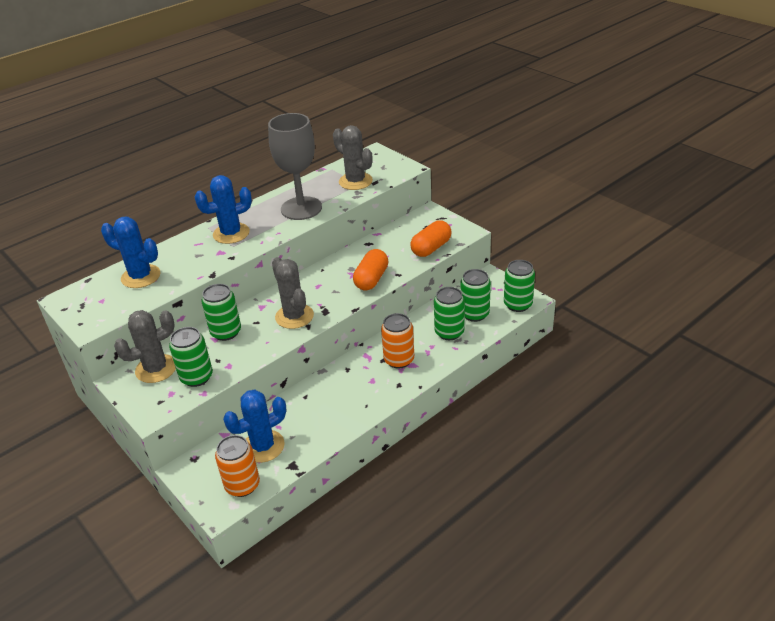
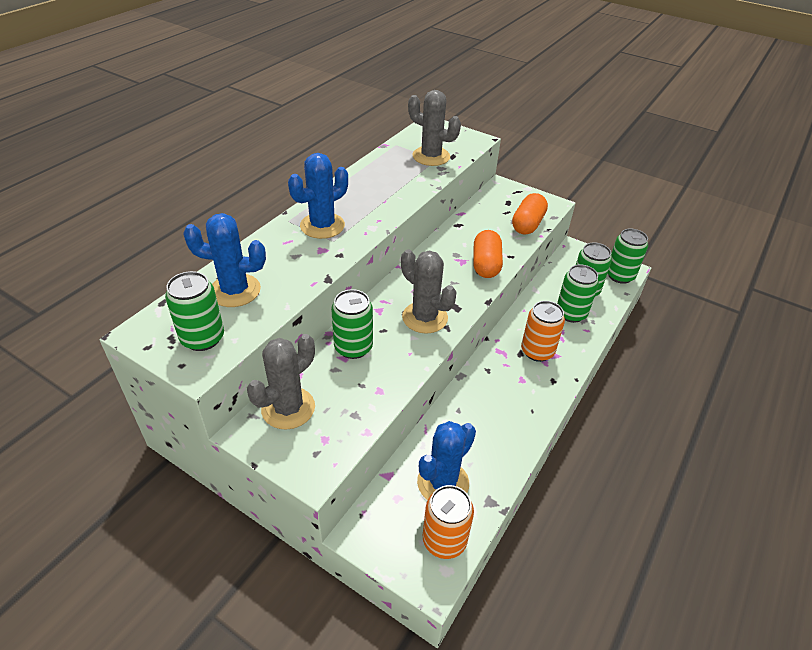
camera: 20 degrees left, 5 degrees up
green can [169,327,213,387] -> green can moved to [165,271,224,351]
grey goblet [268,113,322,220] -> none

